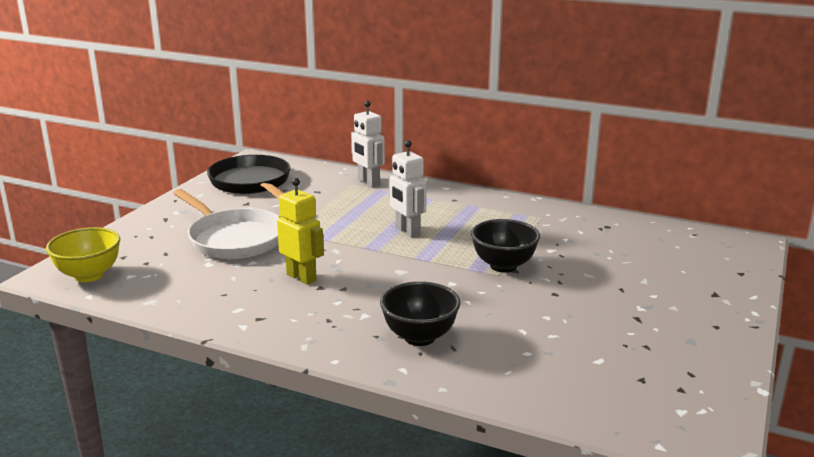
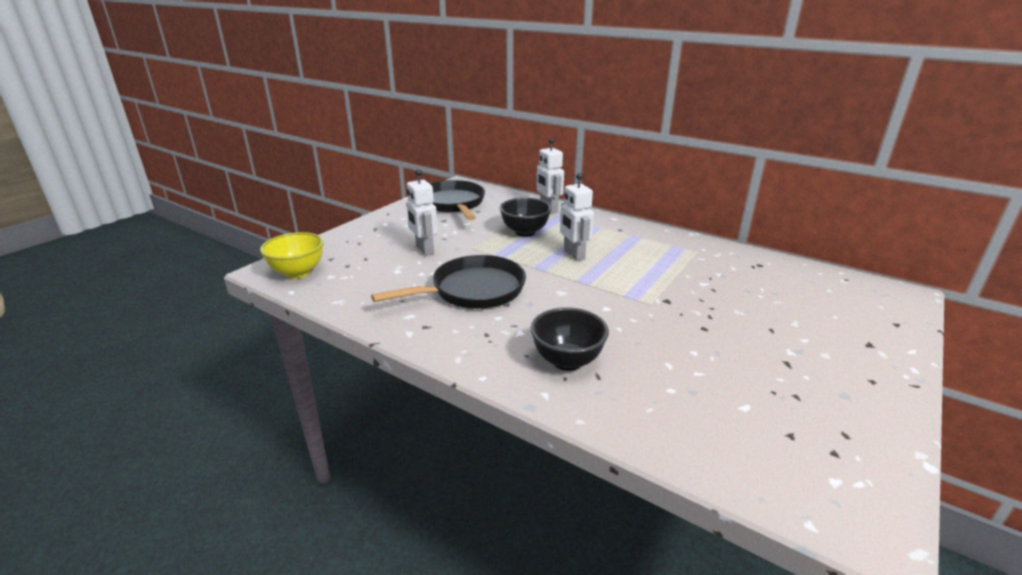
camera: 10 degrees right, 5 degrees up
white pan [173,189,279,259] -> white robot [407,169,438,256]
yellow robot [277,178,324,285] -> black pan [371,255,526,309]
black bowl [471,219,540,273] -> black bowl moved to [499,198,552,237]

